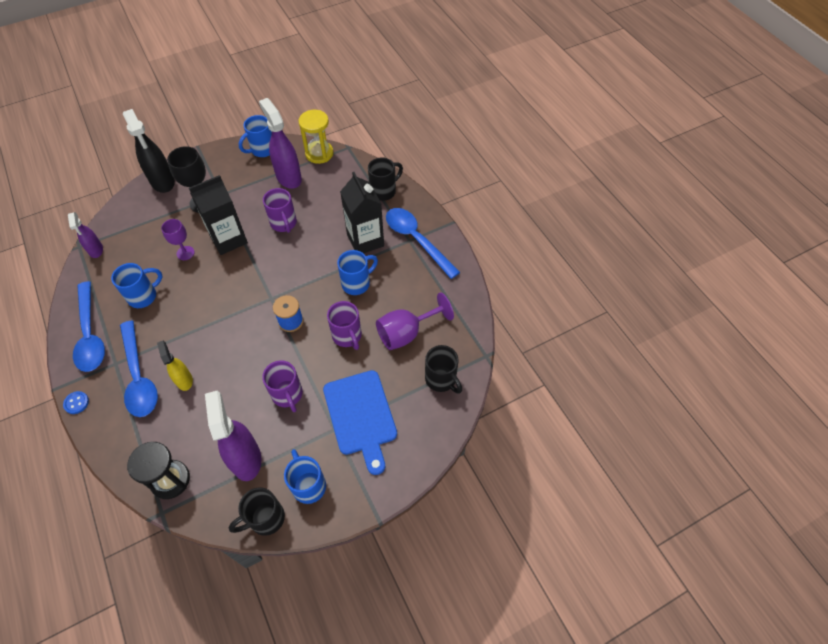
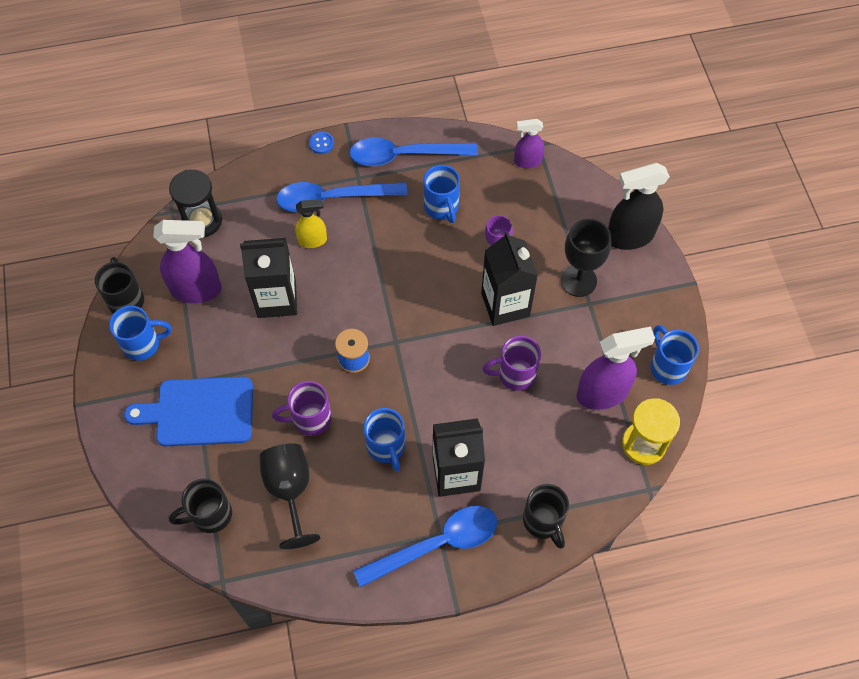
camera: 105 degrees right, 5 degrees up
purple mug [262,360,303,412] -> none
purple goblet [376,293,454,350] -> black goblet [260,443,320,549]
none -> black carton [240,238,297,318]

